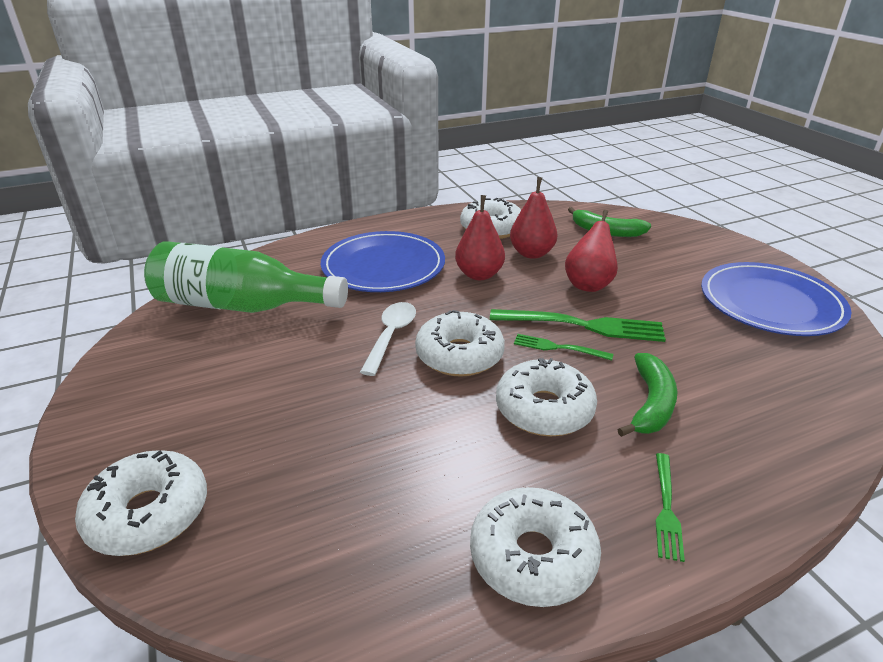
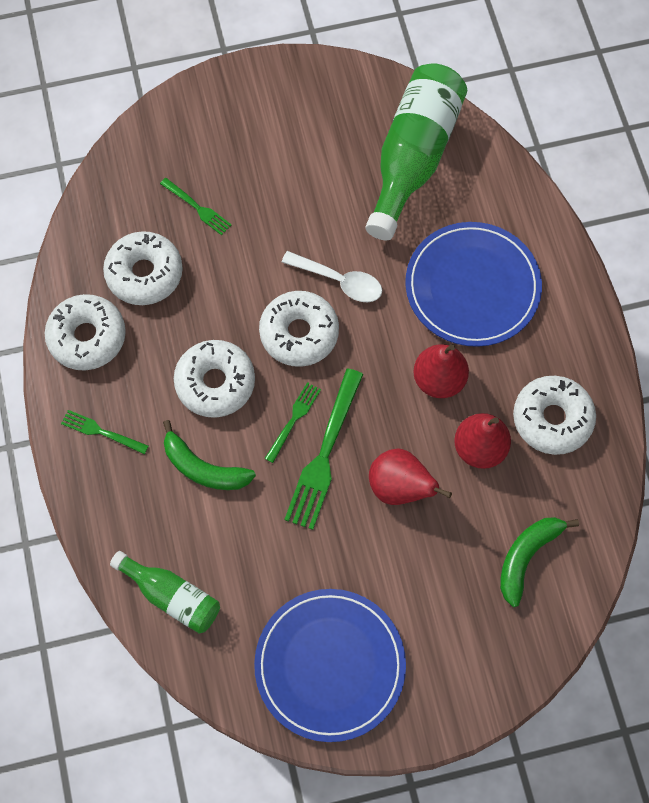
camera: 100 degrees right, 35 degrees up
white donut [75,450,207,556] -> white donut moved to [103,231,183,305]
none -> green bottle [110,551,220,633]
none -> green fork [160,178,231,235]

